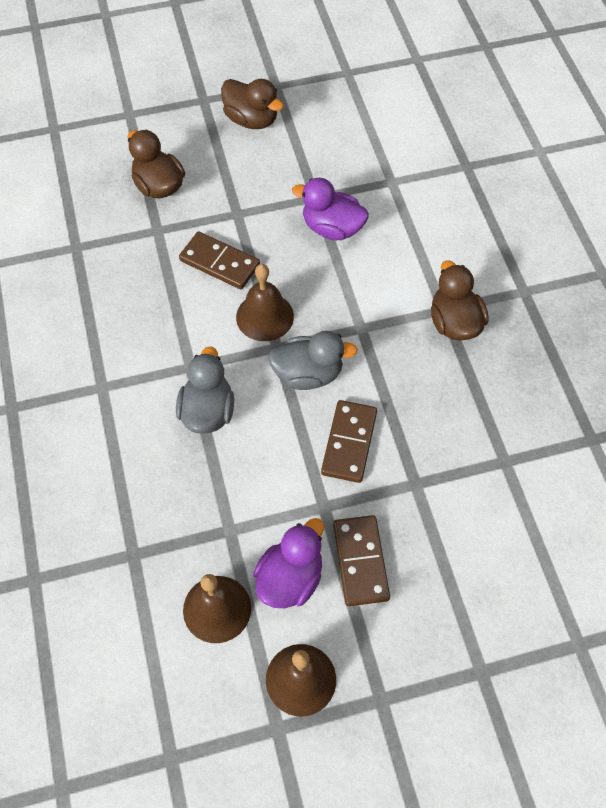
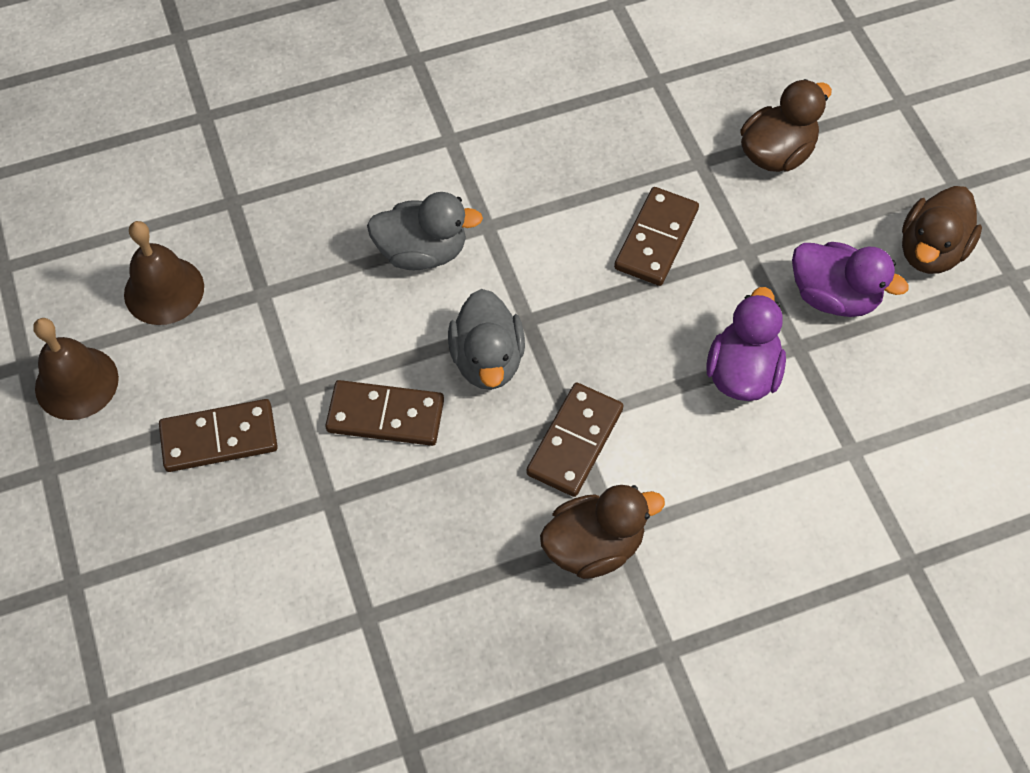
camera: 85 degrees right, 0 degrees up
brown bell [236,264,294,341] -> none
purple duck [253,518,324,608] -> purple duck moved to [792,242,909,317]
none -> brown domino [526,383,624,497]

